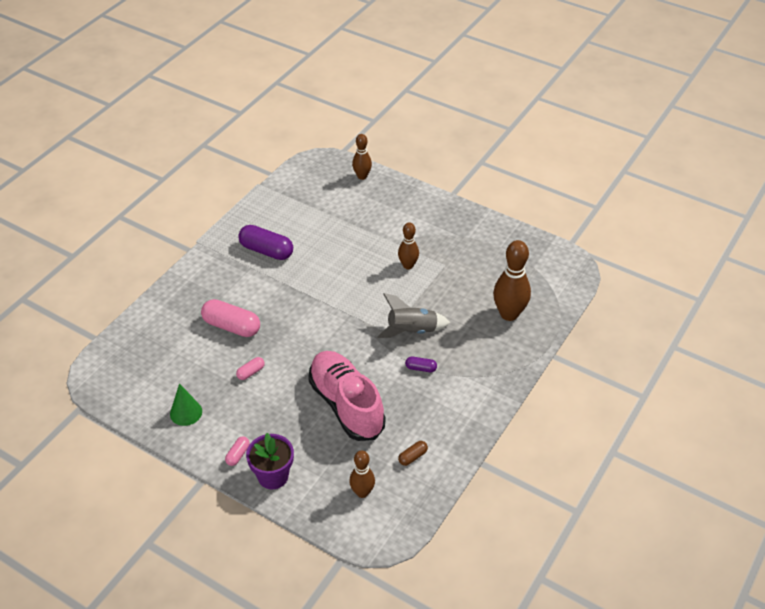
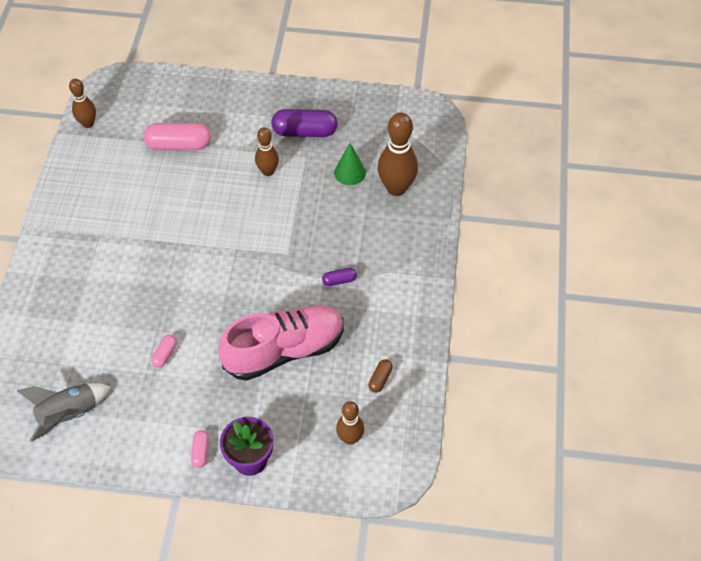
camera: 25 degrees left, 10 degrees up
green cone [170,383,202,426] -> green cone moved to [334,143,366,185]
pink capsule [201,299,260,337] -> pink capsule moved to [143,123,211,150]
purple capsule [238,225,293,260] -> purple capsule moved to [271,109,338,137]
pink shoe [308,351,386,441] -> pink shoe turned 120 degrees clockwise [218,305,344,381]
brown bowling pin [352,134,372,180] -> brown bowling pin moved to [69,79,96,128]
grey rocket [377,293,450,338] -> grey rocket moved to [17,383,111,442]

